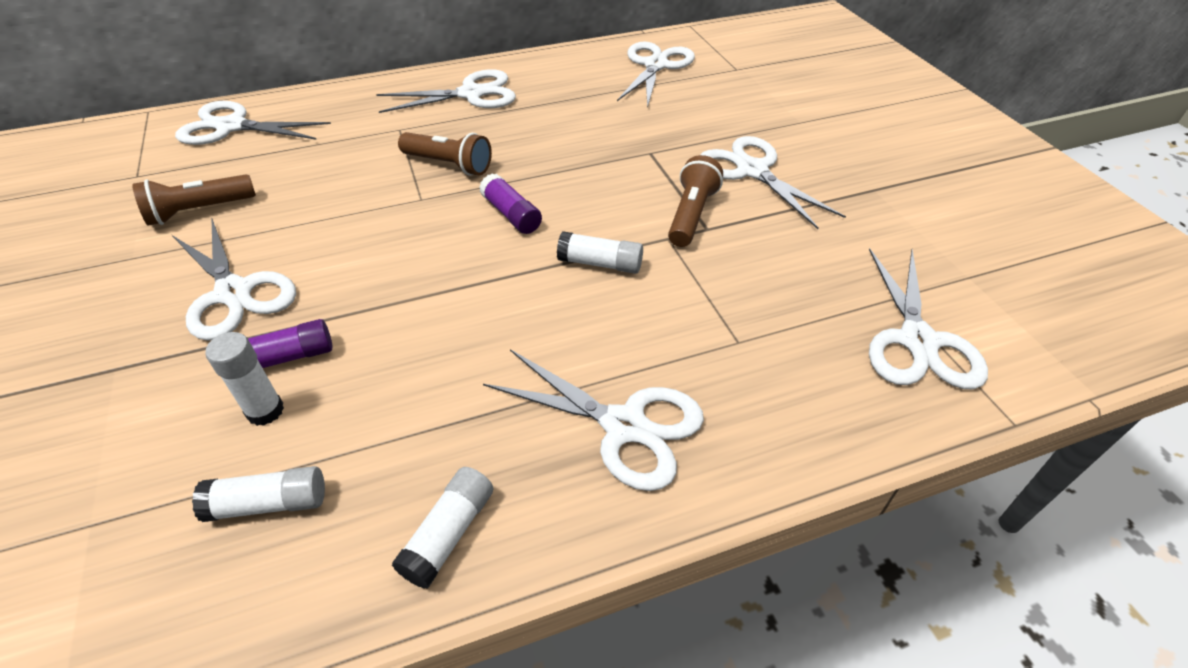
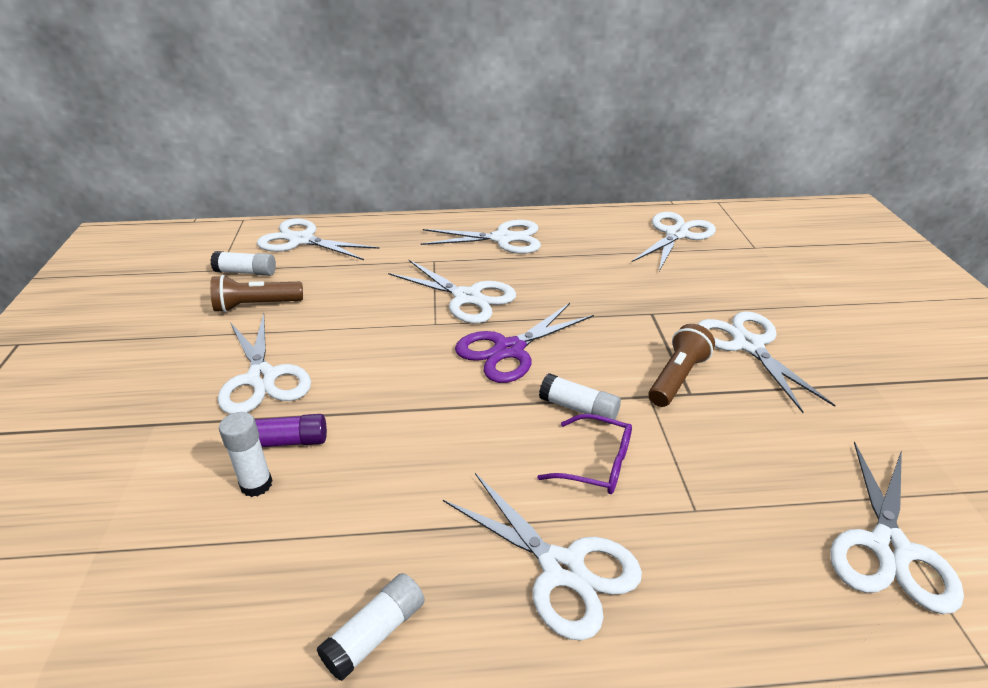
camera: 15 degrees right, 10 degrees down
white glue stick [192,466,325,522] -> white glue stick moved to [210,251,276,276]
brown flashlight [398,132,492,175] -> white scissors [388,259,516,323]
purple glue stick [479,173,542,234] -> purple scissors [455,303,594,383]
none -> purple glasses [537,414,632,494]

